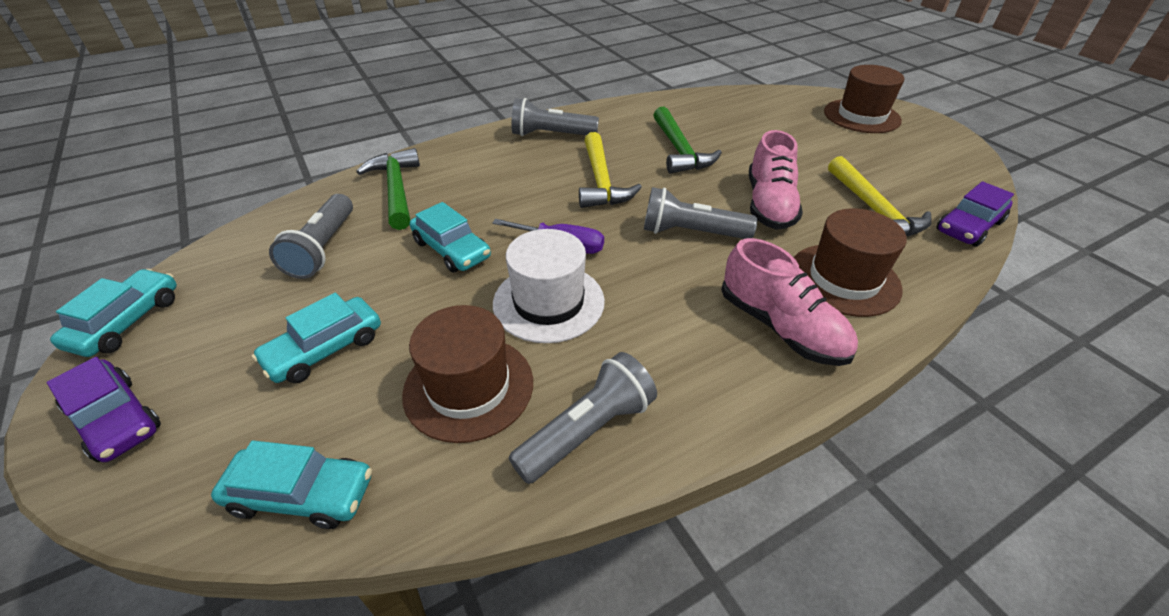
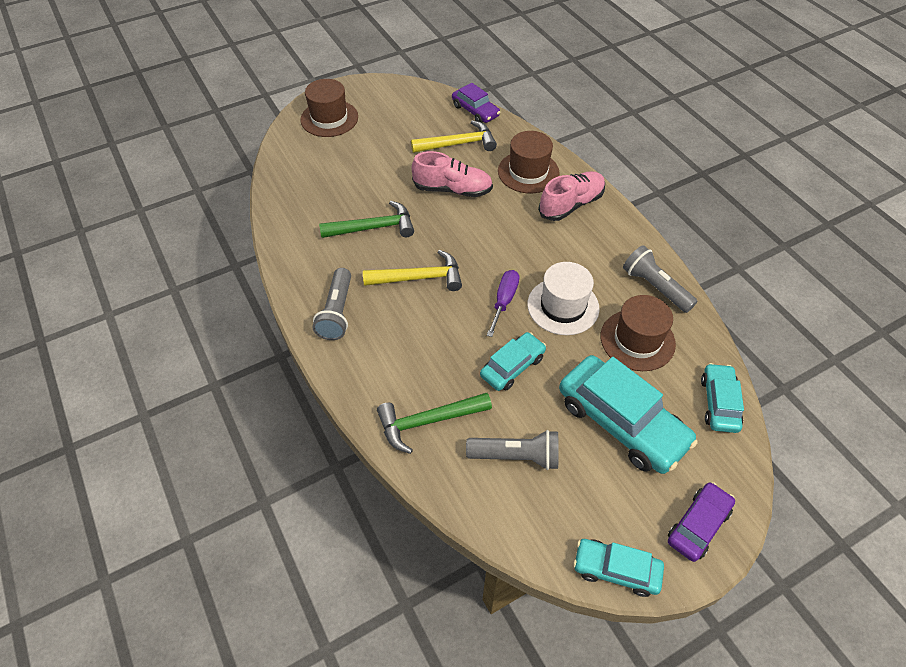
camera: 90 degrees left, 10 degrees up
turquoise car [252,292,381,383] -> turquoise car [559,355,698,474], size x1.79
grey flashlight [644,187,757,239] -> none

